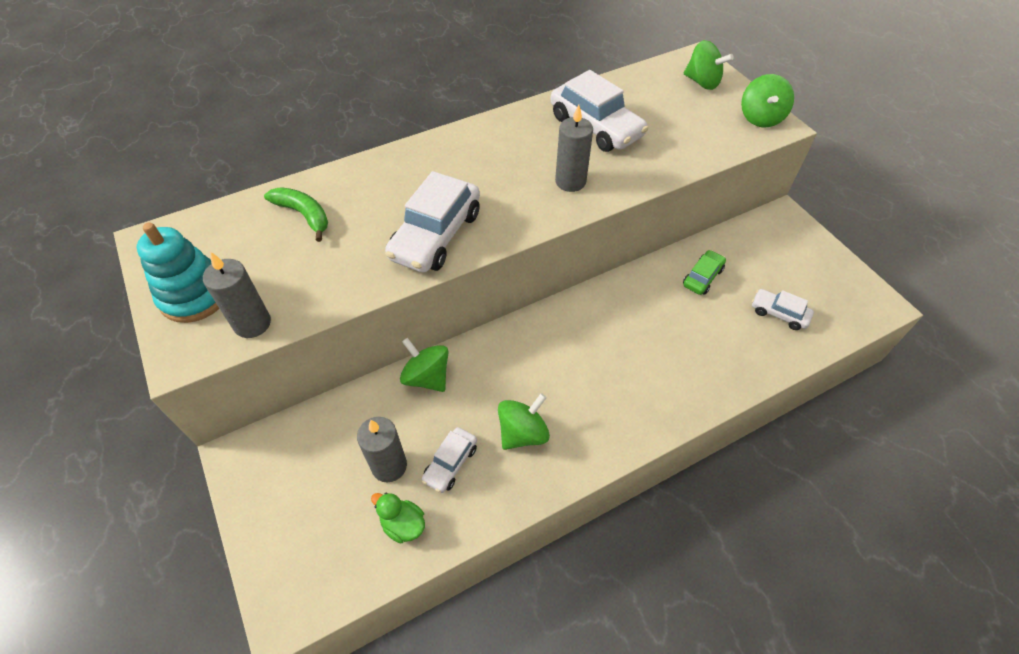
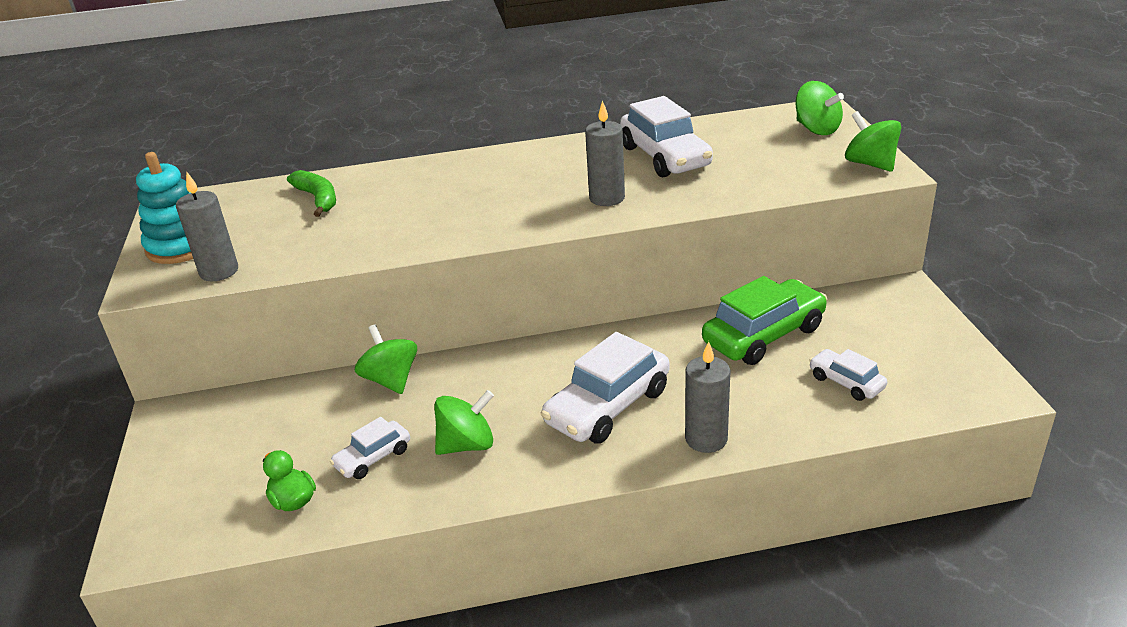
camera: 20 degrees right, 20 degrees down
grey candle [357,417,407,483] -> grey candle moved to [685,341,730,453]
white car [385,171,480,273] -> white car moved to [541,332,670,444]
green car [683,250,726,295] -> green car [702,276,827,365], size x1.88
green spinning top [741,74,794,127] -> green spinning top turned 120 degrees clockwise [845,111,901,172]

